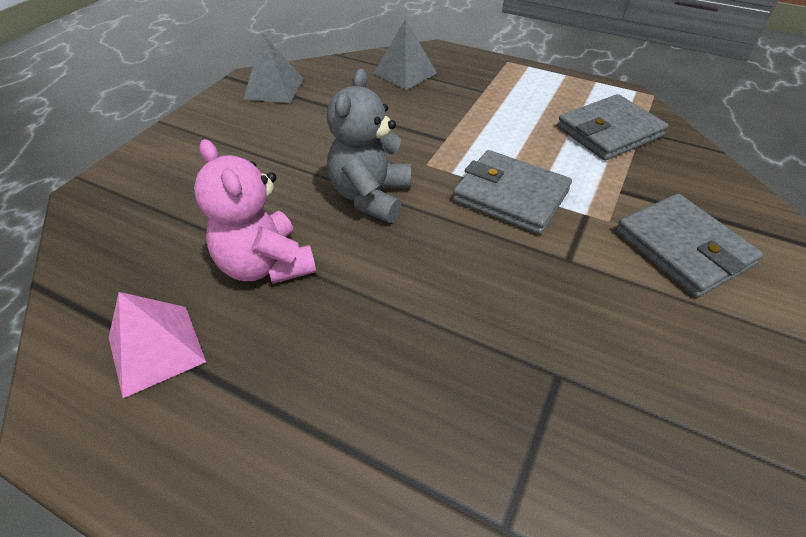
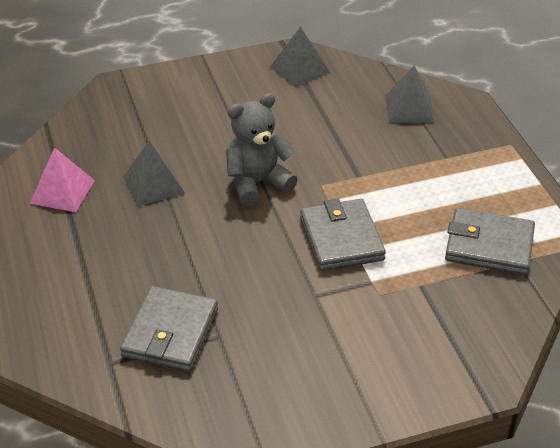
camera: 45 degrees right, 5 degrees down
pink teddy bear [194,139,316,284] -> grey pyramid [123,141,185,206]
grey wallet [616,194,763,298] -> grey wallet moved to [120,286,218,372]

